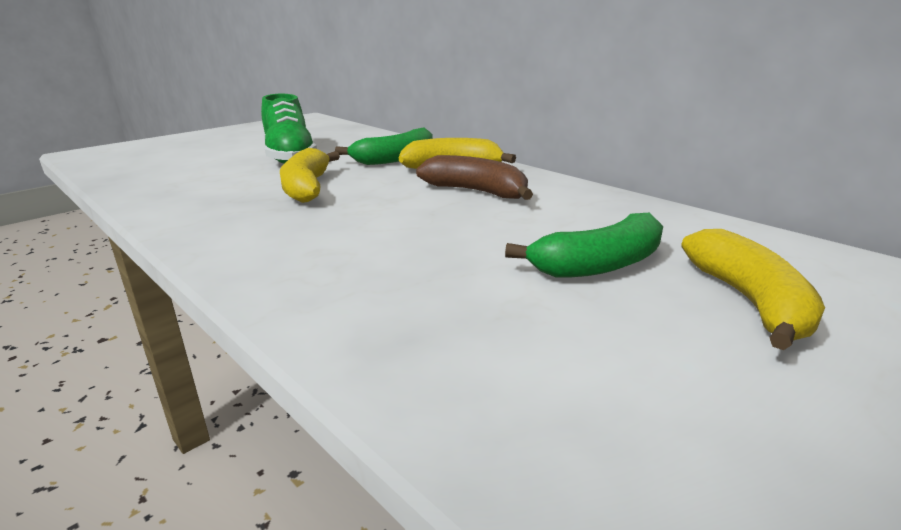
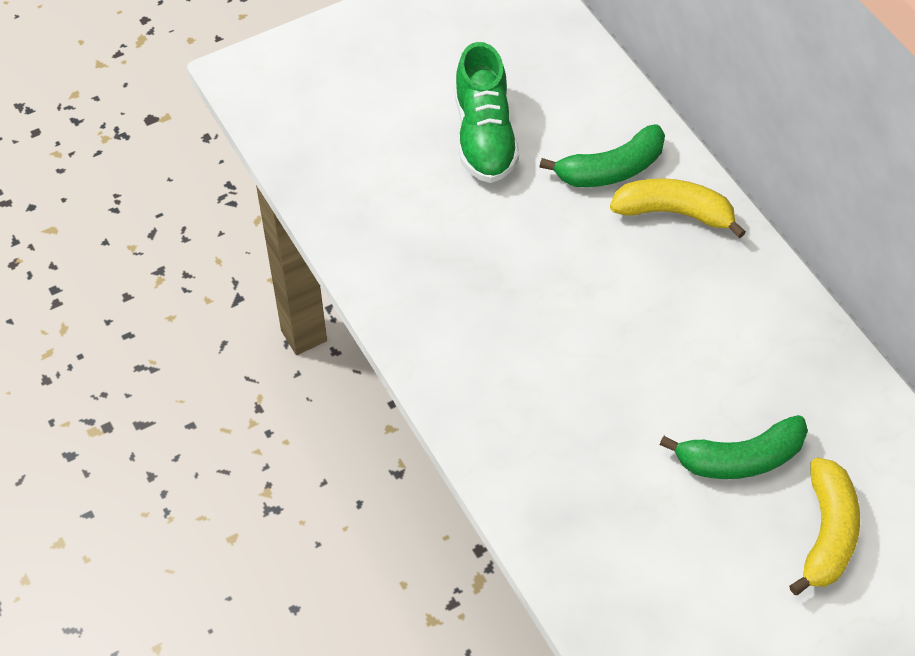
camera: 15 degrees right, 30 degrees up
yellow banana [280,148,340,203] -> none
brown banana [416,155,533,200] -> none

